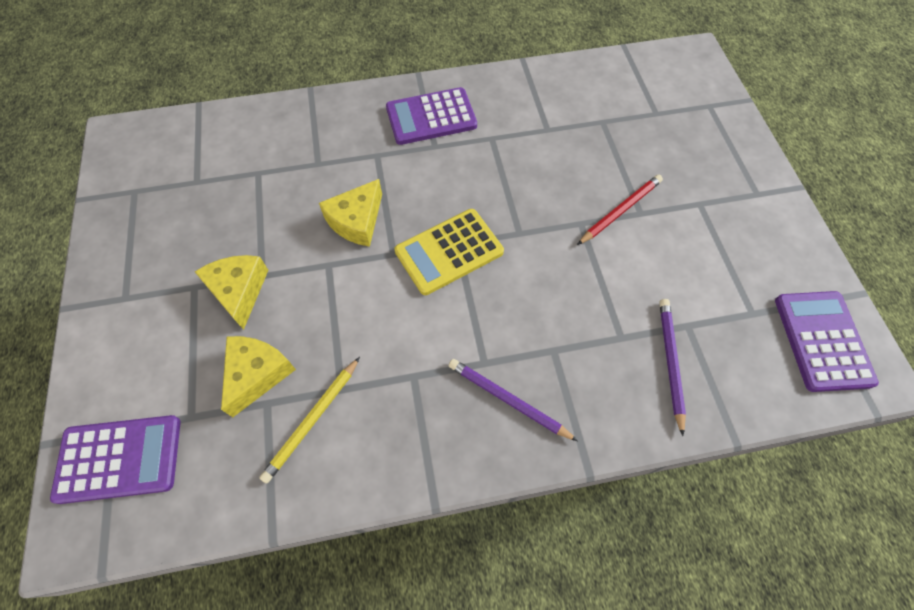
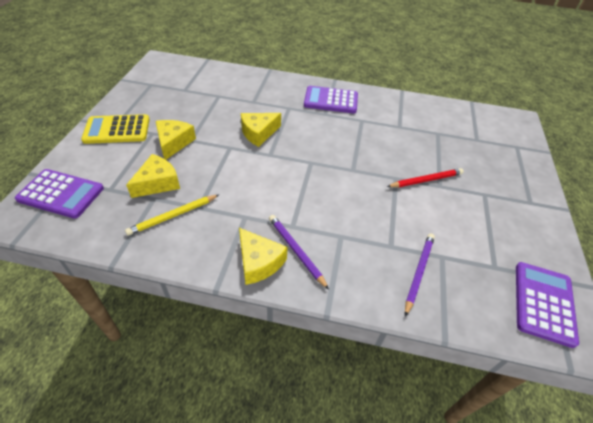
camera: 20 degrees right, 15 degrees down
yellow calculator [394,209,504,295] -> yellow calculator moved to [81,114,150,144]
none -> yellow cheese [239,228,288,285]

